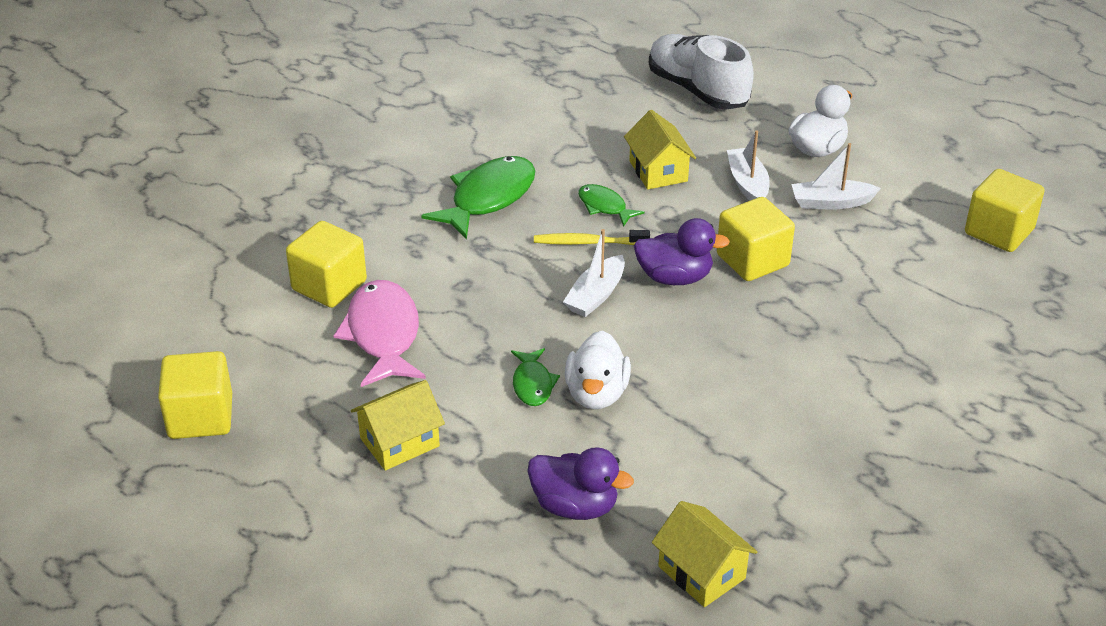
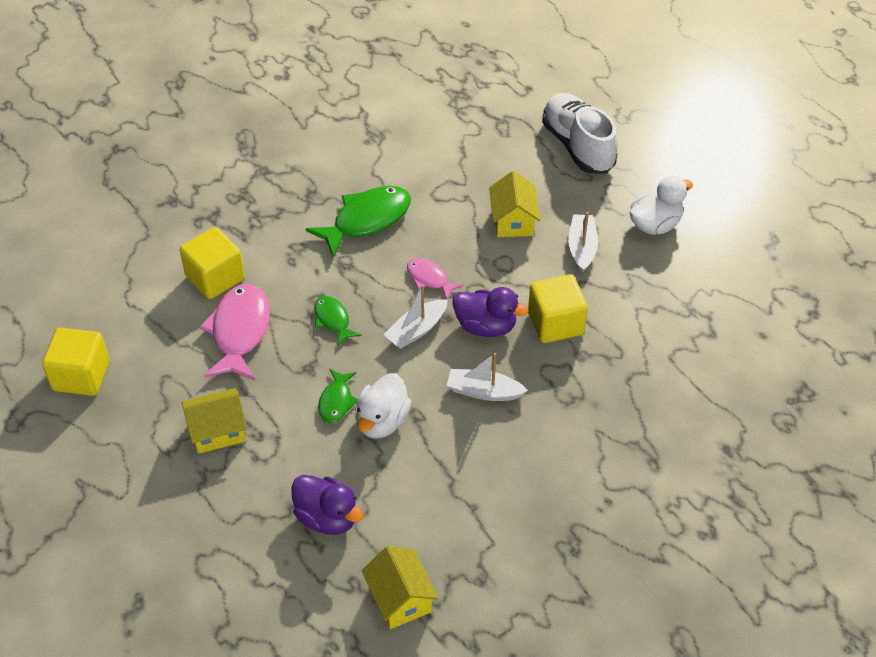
camera: 15 degrees right, 10 degrees up
yellow toothbrush [534,230,650,245] -> pink fish [407,258,464,300]
green fish [578,184,644,227] -> green fish moved to [314,296,361,346]
white boat [791,143,881,209] -> white boat moved to [447,353,528,401]
yellow cube [965,169,1045,252] -> none

